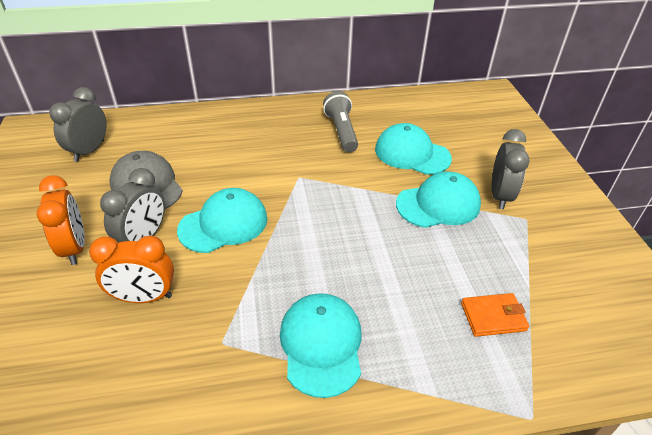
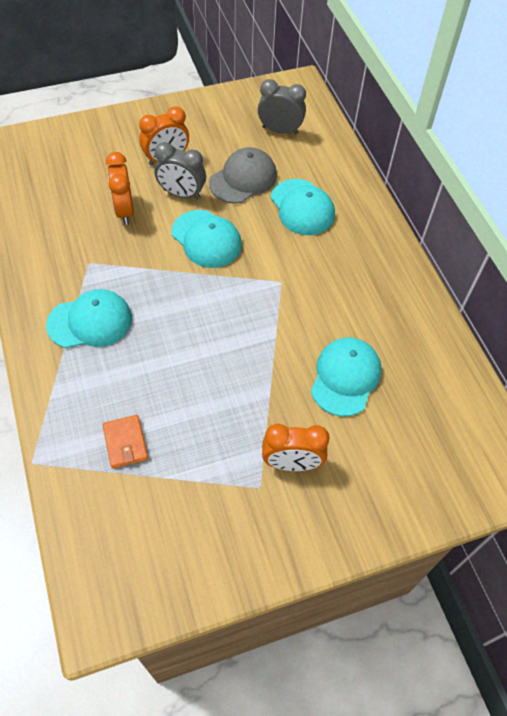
camera: 80 degrees right, 15 degrees up
grey flashlight [323,91,358,152] -> none
turquoise cap [396,171,481,228] -> turquoise cap moved to [271,179,335,235]
grey clock [492,129,530,209] -> orange clock [262,424,330,471]

